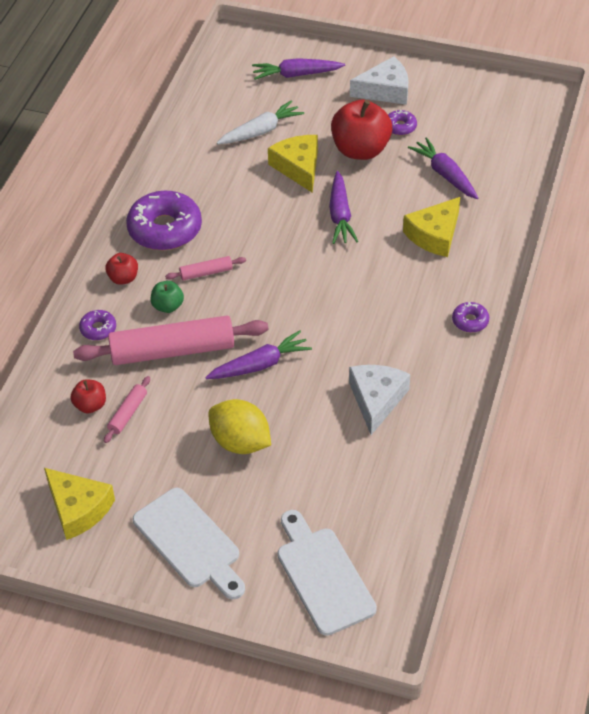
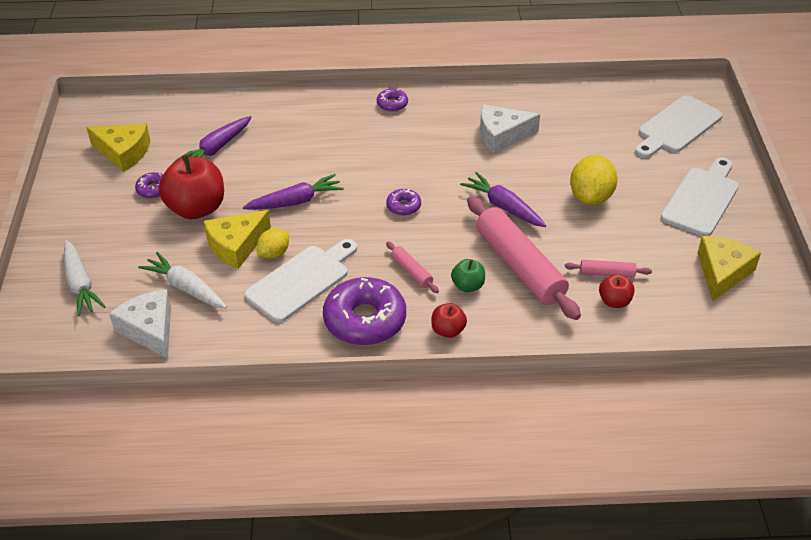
camera: 110 degrees left, 5 degrees down
purple donut [79,310,116,340] -> purple donut moved to [386,189,421,216]
purple carrot [252,58,345,80] -> white carrot [64,240,106,316]
white cheese [350,56,409,105] -> white cheese moved to [109,289,171,359]
yellow cheese [403,197,460,257] -> yellow cheese moved to [86,124,150,172]
none -> white cutting board [244,239,357,323]
none -> yellow lemon [257,229,289,259]

